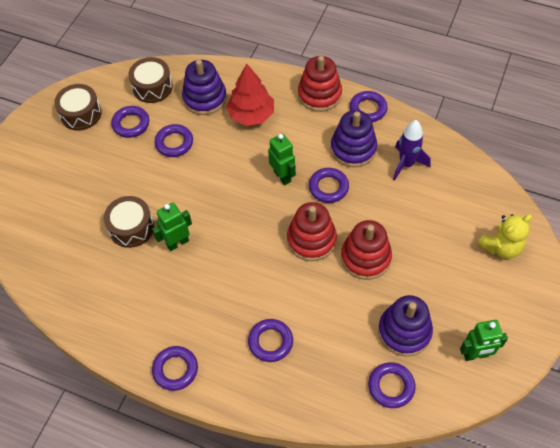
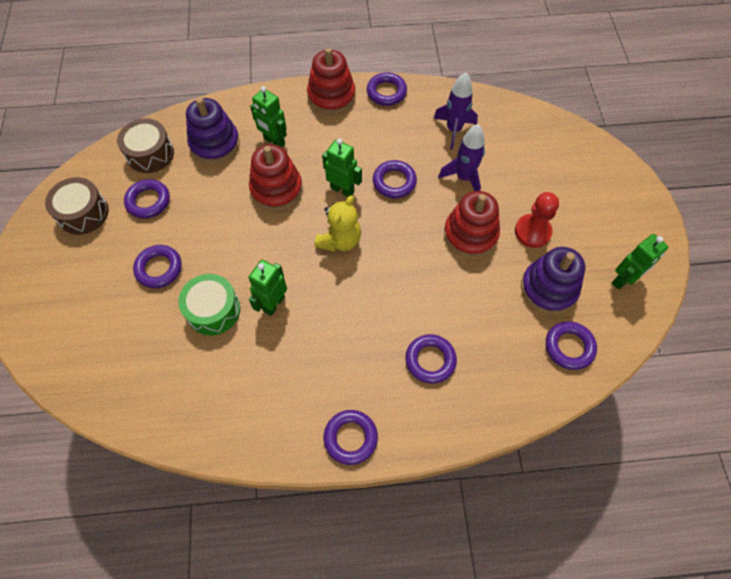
camera: 30 degrees left, 5 degrees up
brown drum [104,196,154,248] -> green drum [178,274,240,335]
purple ring [155,124,193,157] -> purple ring moved to [133,245,182,288]
red tree [226,64,274,126] -> green robot [250,86,287,147]
red stacking toy [287,202,337,261] -> red stacking toy moved to [249,144,303,211]
purple stacking toy [331,110,377,167] -> none
yellow teddy bear [478,214,532,259] -> yellow teddy bear moved to [315,195,361,252]
none -> purple rocket [438,124,485,191]
none -> red pawn [515,192,559,248]

